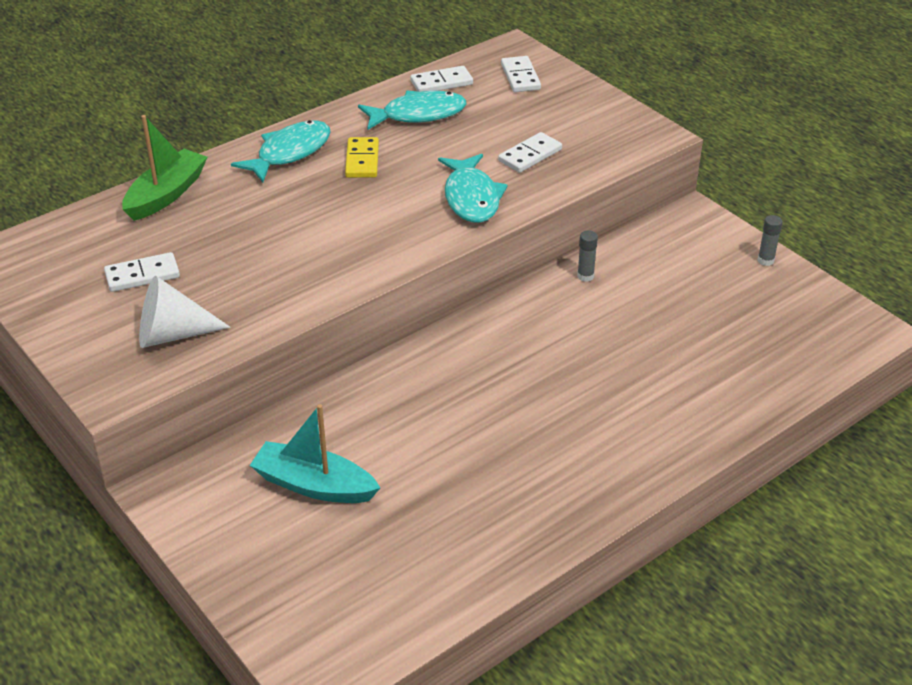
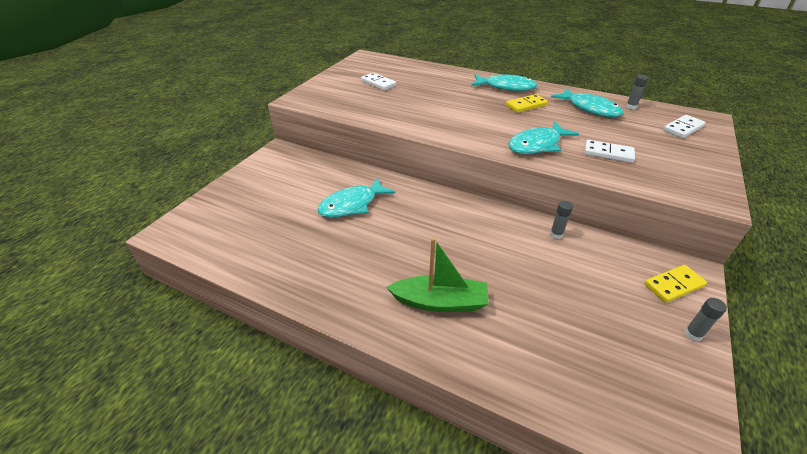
camera: 65 degrees right, 0 degrees up
green boat [122,115,207,221] -> green boat moved to [386,238,489,312]
white cone [139,276,231,348] -> none
turquoise boat [250,404,380,503] -> none
white domino [411,66,473,92] -> grey glue stick [626,75,648,109]
none -> turquoise fish [317,177,395,218]
none -> yellow domino [644,265,707,303]

